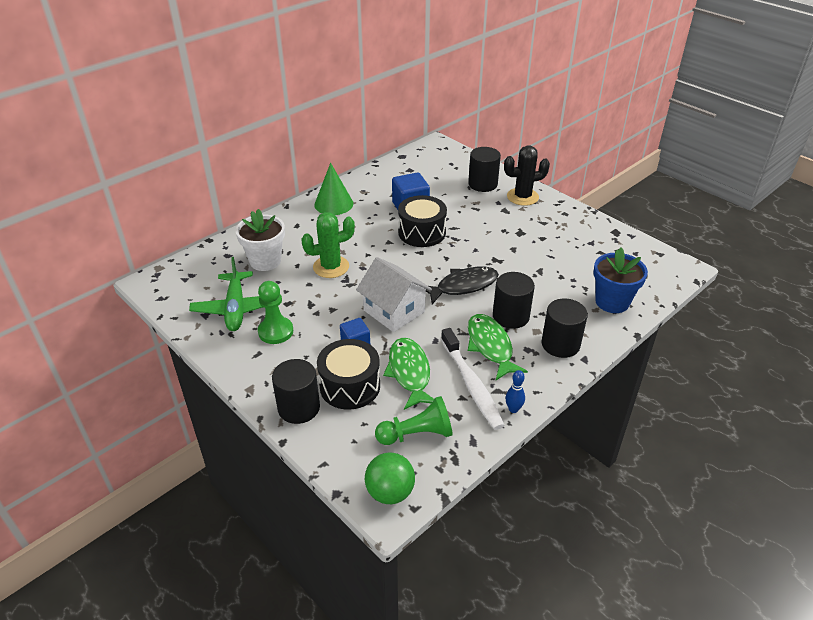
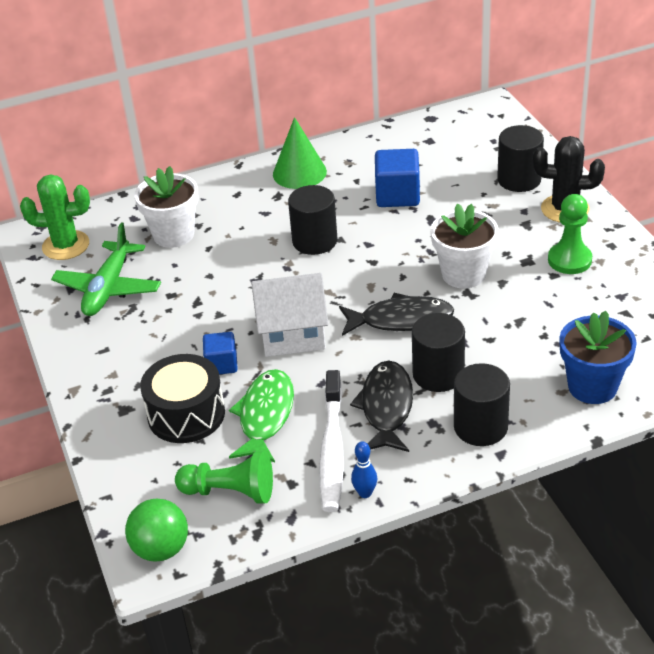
camera: 25 degrees right, 0 degrees up
green pawn [258,281,293,344] -> green pawn moved to [548,194,592,274]
black cylinder [272,359,320,424] -> black cylinder moved to [288,185,337,255]
green cactus [301,212,355,278] -> green cactus moved to [20,175,90,260]
white house [356,257,432,332] -> white house turned 75 degrees counterclockwise [251,273,328,357]
black drum [398,195,447,247] -> none
green fish [468,314,528,380] -> black fish [350,361,413,452]
none -> white flower pot [430,204,499,289]

